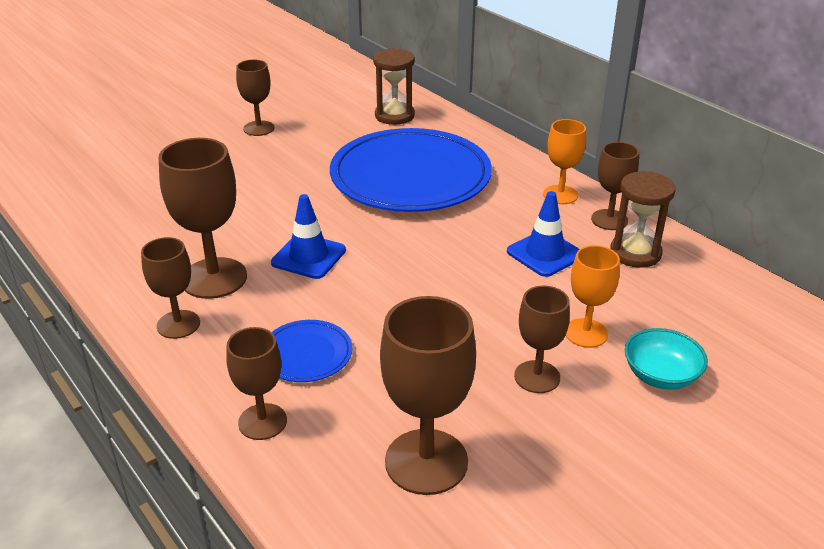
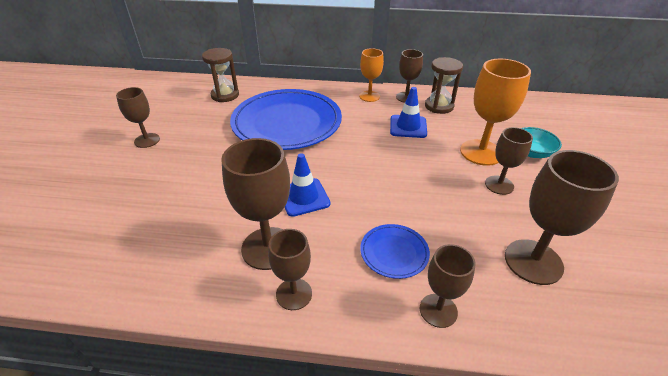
camera: 45 degrees left, 5 degrees up
orange goblet [565,245,620,348] -> orange goblet [460,59,531,166], size x1.64

